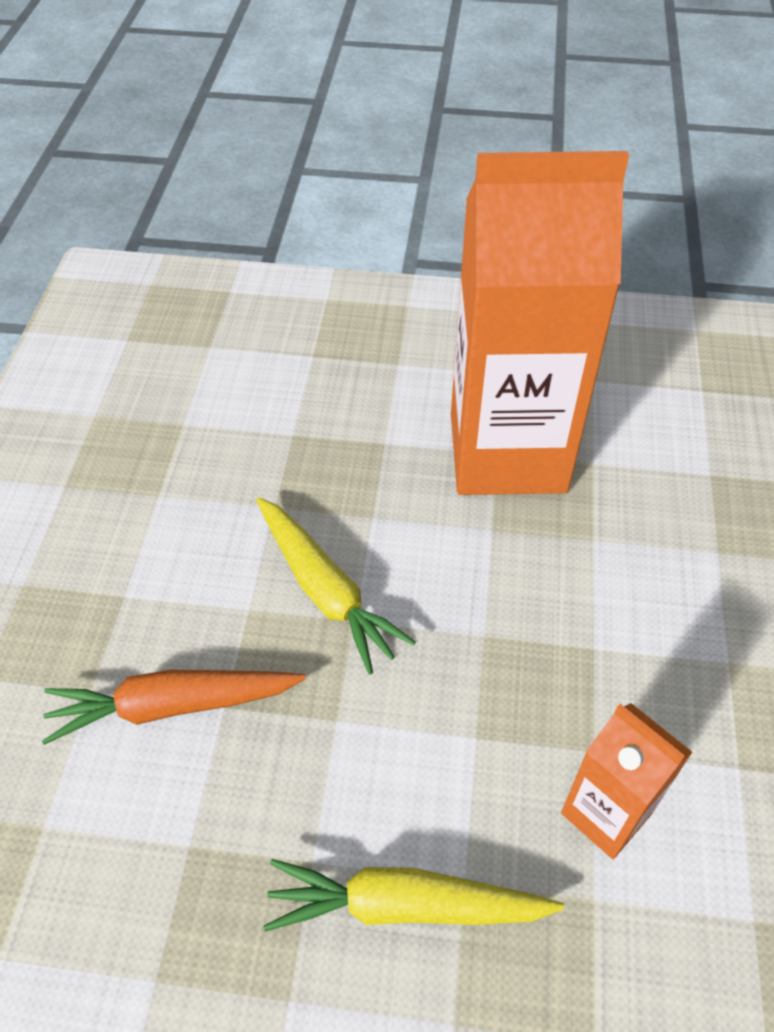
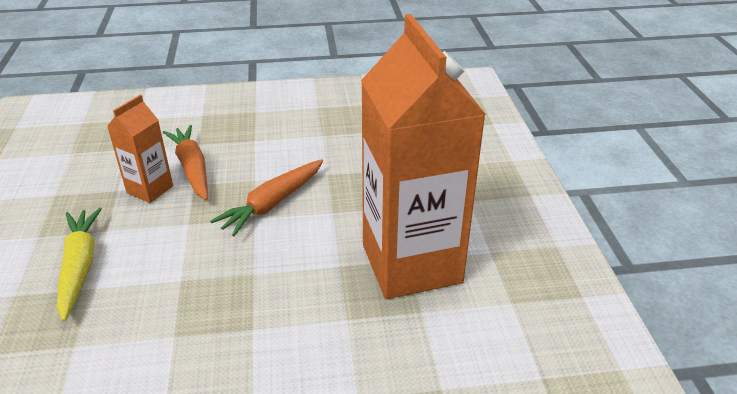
camera: 75 degrees right, 15 degrees down
yellow carrot [256,497,416,675] -> orange carrot [210,159,323,236]
orange carton [561,703,692,859] -> orange carton moved to [107,95,173,203]

